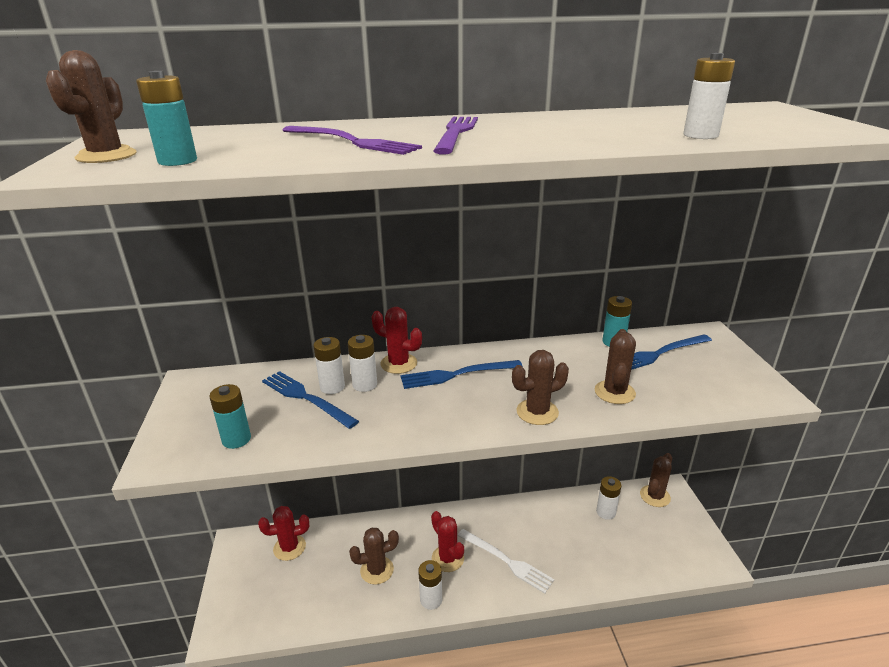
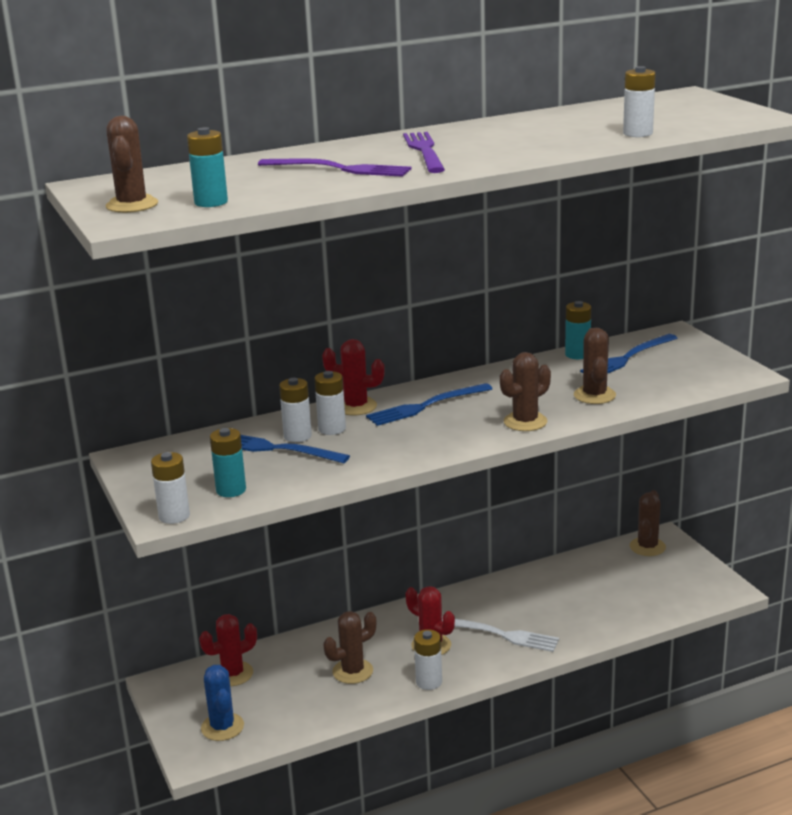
camera: 15 degrees left, 5 degrees down
white battery [596,476,621,520] -> white battery moved to [151,452,190,524]
none -> blue cactus [201,665,244,741]

